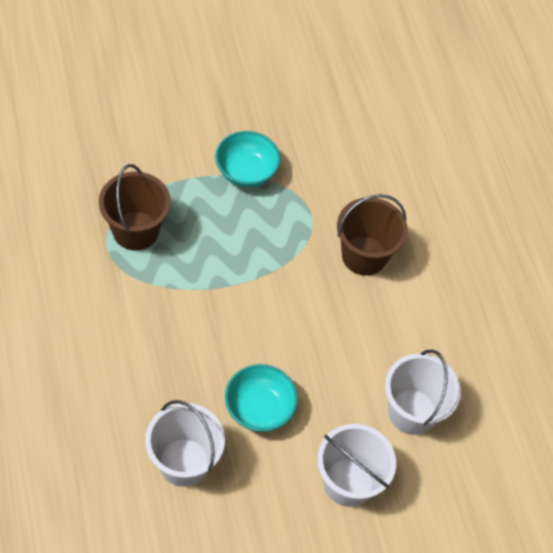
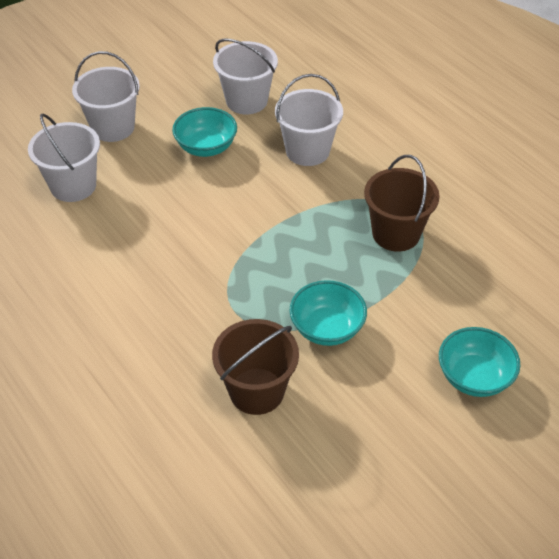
camera: 165 degrees right, 10 degrees down
brown bucket [337,194,408,276] -> brown bucket moved to [212,319,299,415]
none -> white bucket [275,74,343,166]
none -> turquoise bowl [439,327,520,397]

